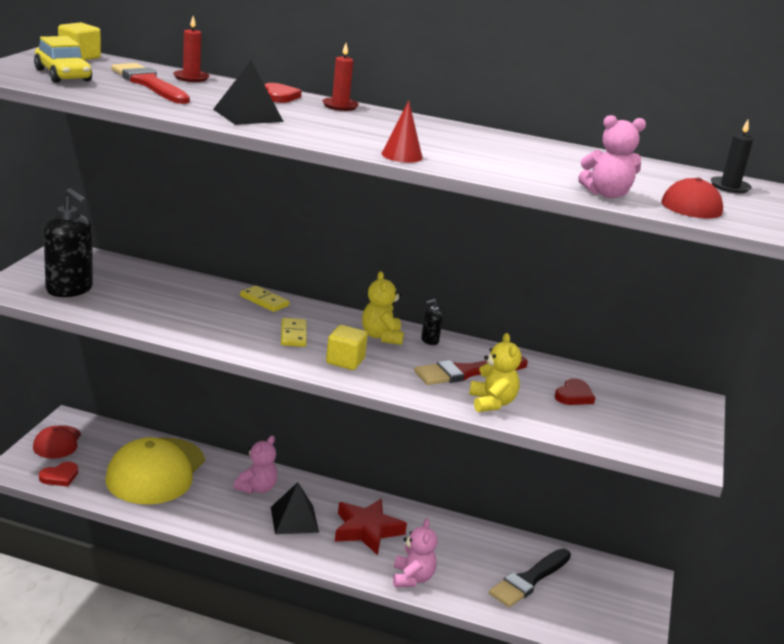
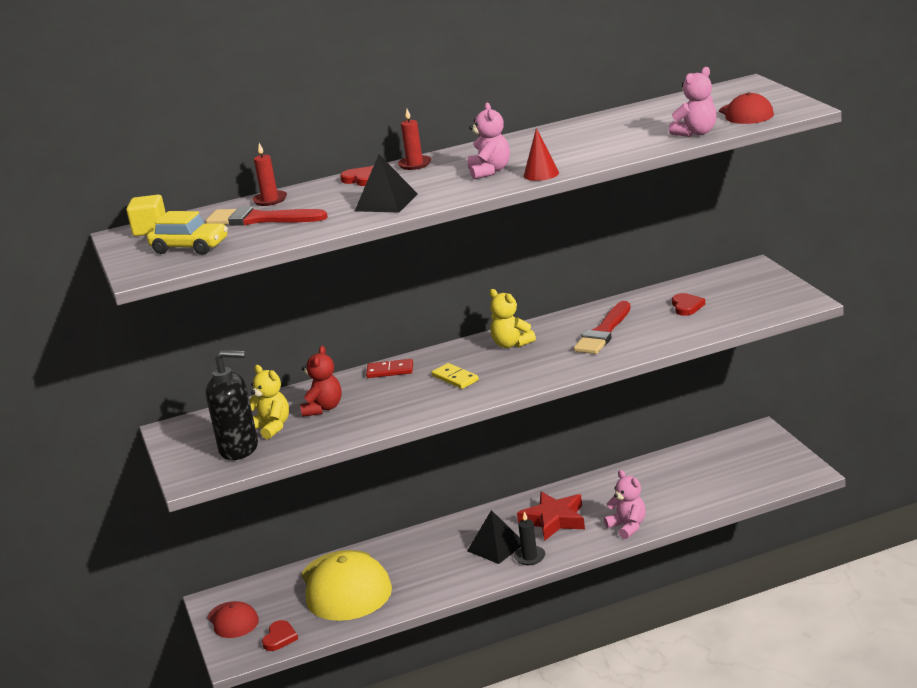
camera: 30 degrees left, 0 degrees up
pink teddy bear [234,436,277,494] -> pink teddy bear moved to [468,103,510,179]
yellow domino [240,286,290,312] -> red domino [366,359,413,378]
yellow cube [326,325,368,370] -> none
black soap dispenser [421,299,443,345] -> none
yellow teddy bear [469,333,521,412] -> yellow teddy bear moved to [249,365,289,440]
black brush [489,548,571,607] -> none
black candle [711,120,753,194] -> black candle moved to [514,512,545,565]
none -> red teddy bear [300,346,342,417]

